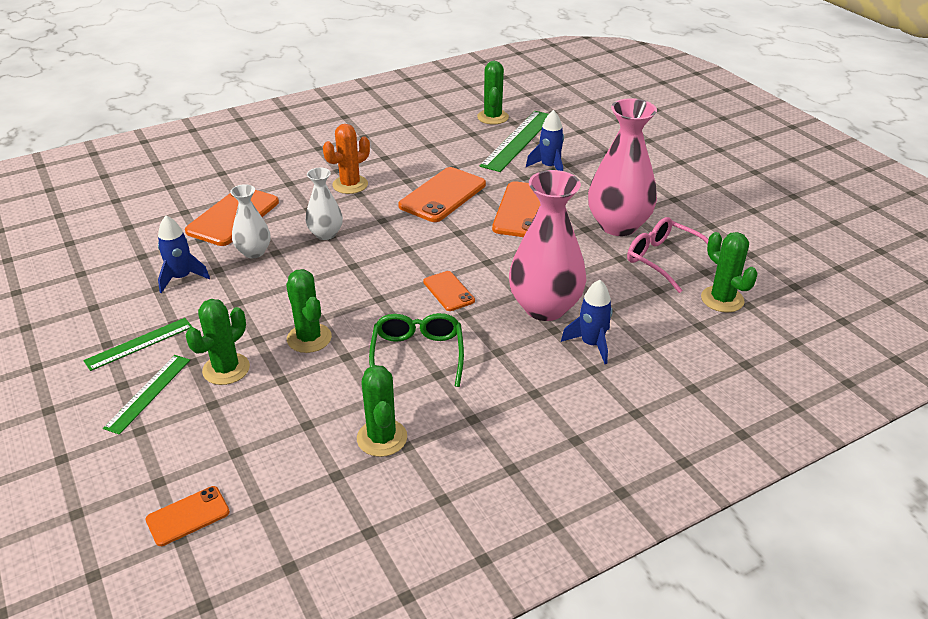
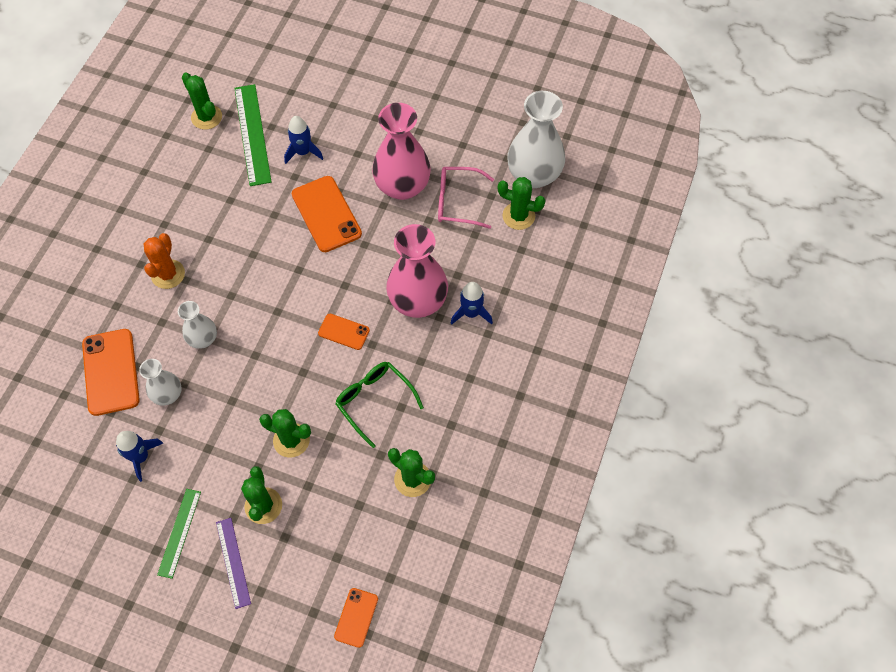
camera: 40 degrees left, 25 degrees up
green ruler [103,355,190,435] -> purple ruler [216,518,251,609]
orange phone [398,167,486,222] -> none
none -> white vase [507,91,565,188]

